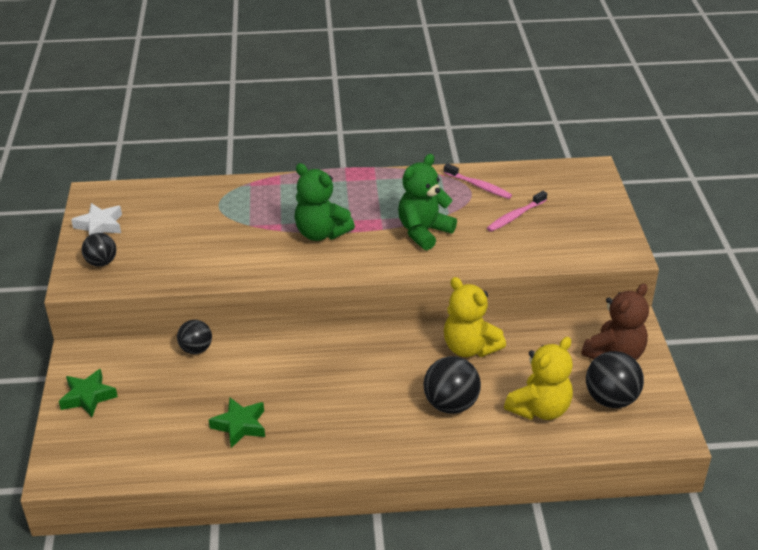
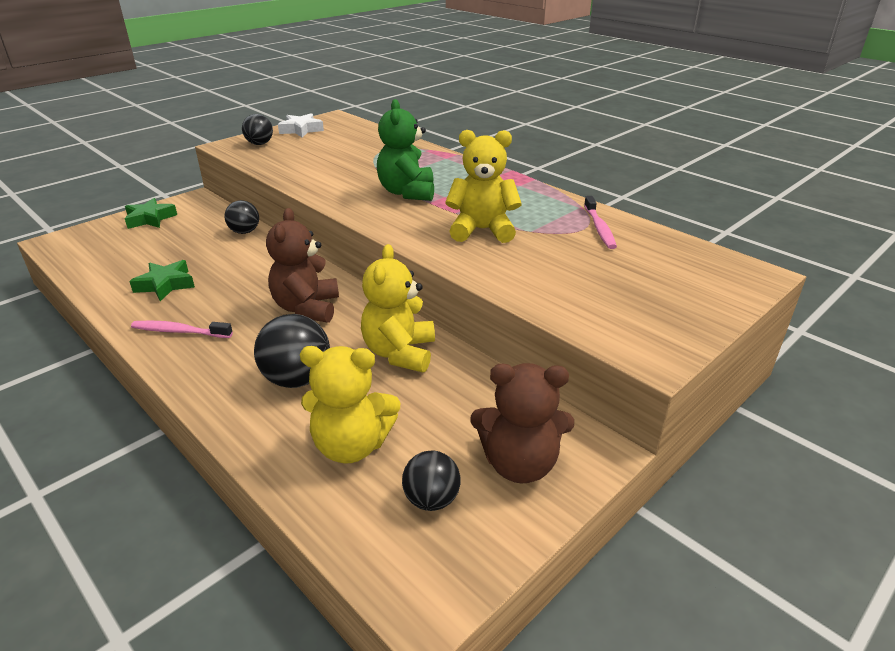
camera: 50 degrees right, 5 degrees down
green teddy bear [398,154,457,250] -> yellow teddy bear [445,130,522,243]
pink toothbrush [487,191,547,232] -> pink toothbrush moved to [131,320,233,338]
black ball [586,351,644,408] -> black ball [402,451,461,511], size x0.64
none -> brown teddy bear [266,208,339,323]

